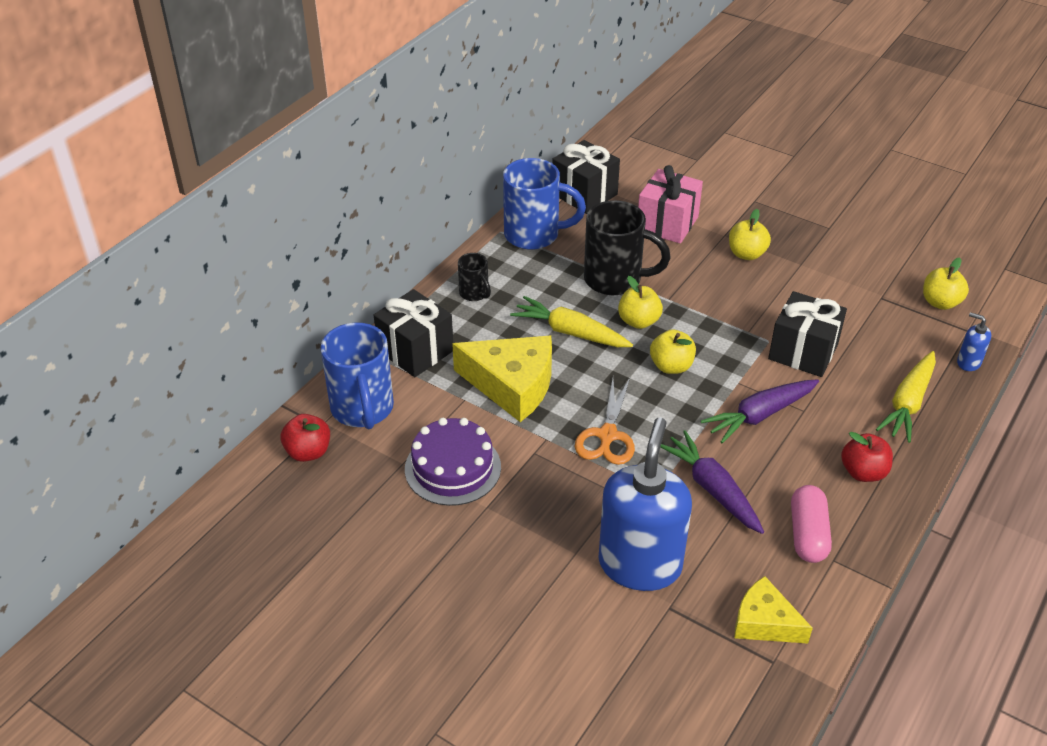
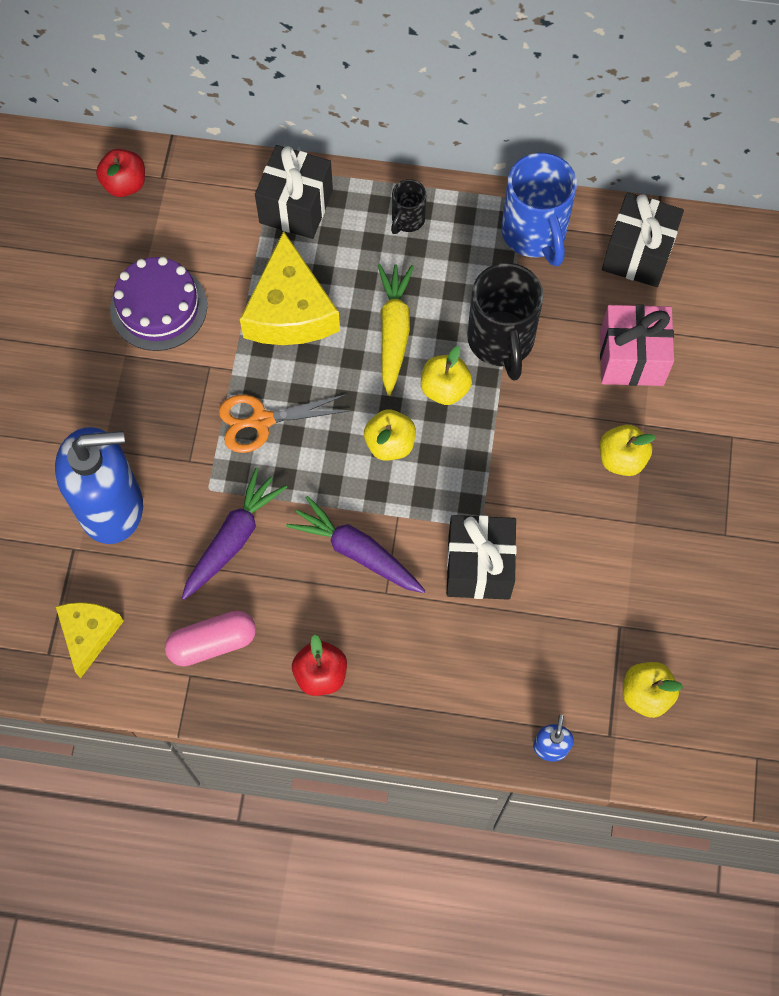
camera: 65 degrees right, 25 degrees up
blue mug [321,322,394,429] -> none
yellow carrot [876,351,936,443] -> none

